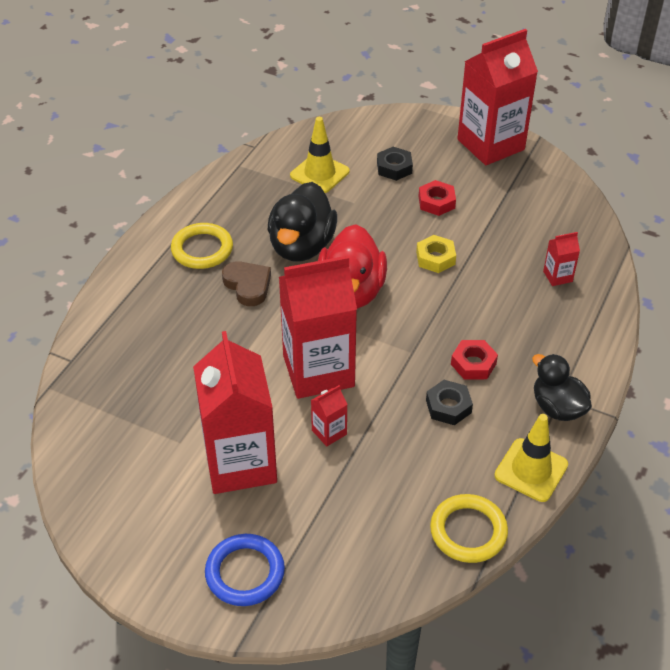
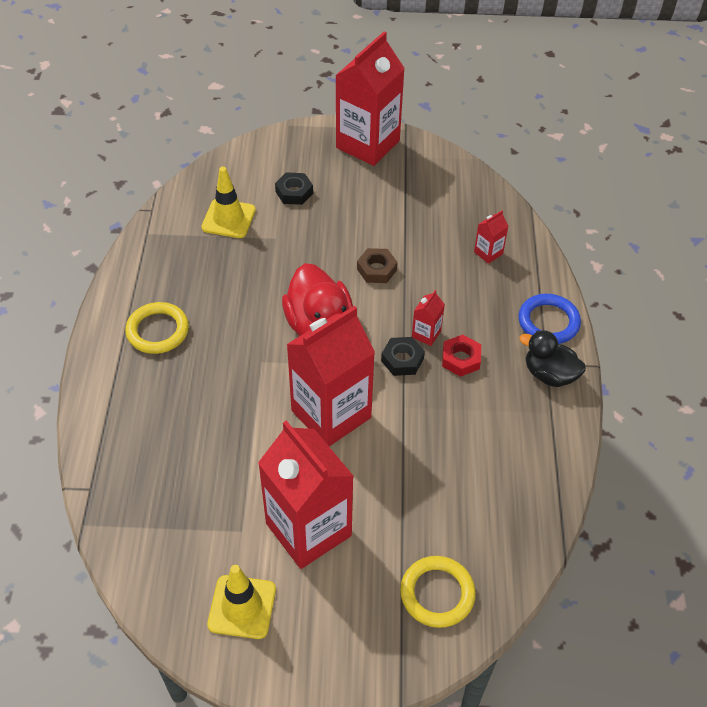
camera: 25 degrees left, 5 degrees up
blue ring [205,534,285,606] -> blue ring moved to [518,294,581,344]
brown heart [222,261,271,306] -> none
black duck [268,182,337,262] -> none
red carton [311,385,348,446] -> red carton moved to [412,290,445,346]
yellow nut [416,235,456,273] -> brown nut [357,248,398,283]
red nut [419,180,456,216] -> none
black nut [426,380,473,425] -> black nut moved to [381,337,425,376]
yellow ring [430,494,508,563] -> yellow ring moved to [400,556,476,628]
yellow traffic cone [494,414,568,502] -> yellow traffic cone moved to [207,565,276,639]

